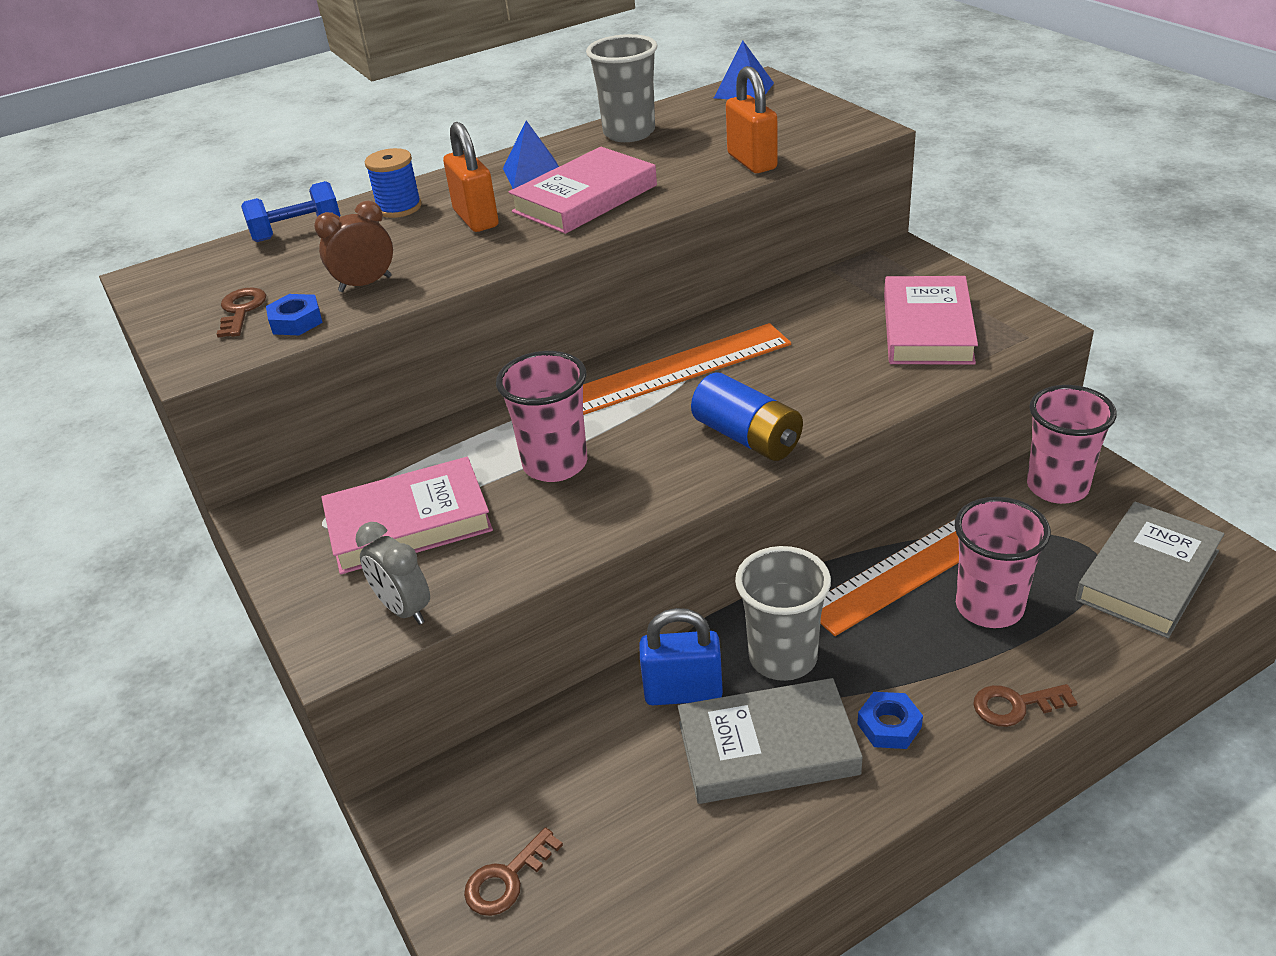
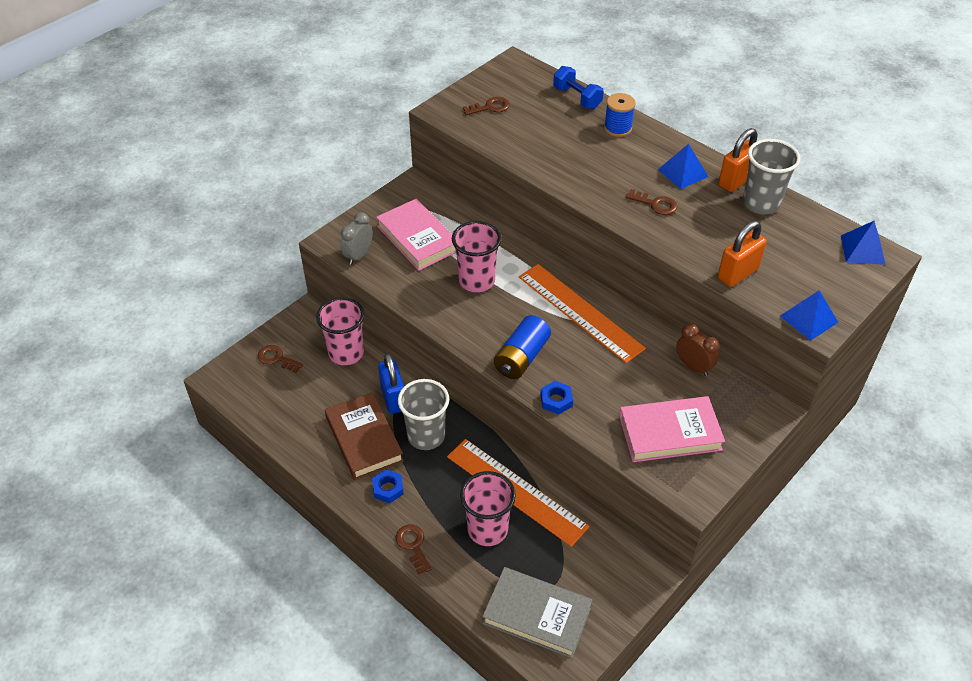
camera: 70 degrees right, 10 degrees up
blue nut [266,294,323,335] -> blue nut moved to [540,381,573,415]
brown clock [314,201,393,292] -> brown clock moved to [676,323,720,376]
orange padlock [443,122,499,232] -> orange padlock moved to [718,128,758,192]
pink book [509,147,657,234] -> brown key [626,189,677,215]
grey book [678,678,863,804] -> brown book [325,392,404,480]
pink cup [1027,385,1117,504] -> pink cup moved to [316,297,364,365]
none -> blue pyramid [780,290,838,341]

